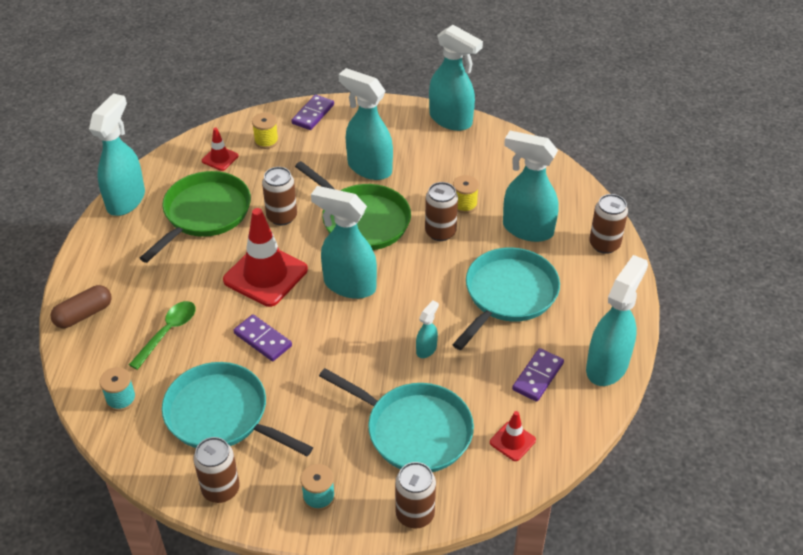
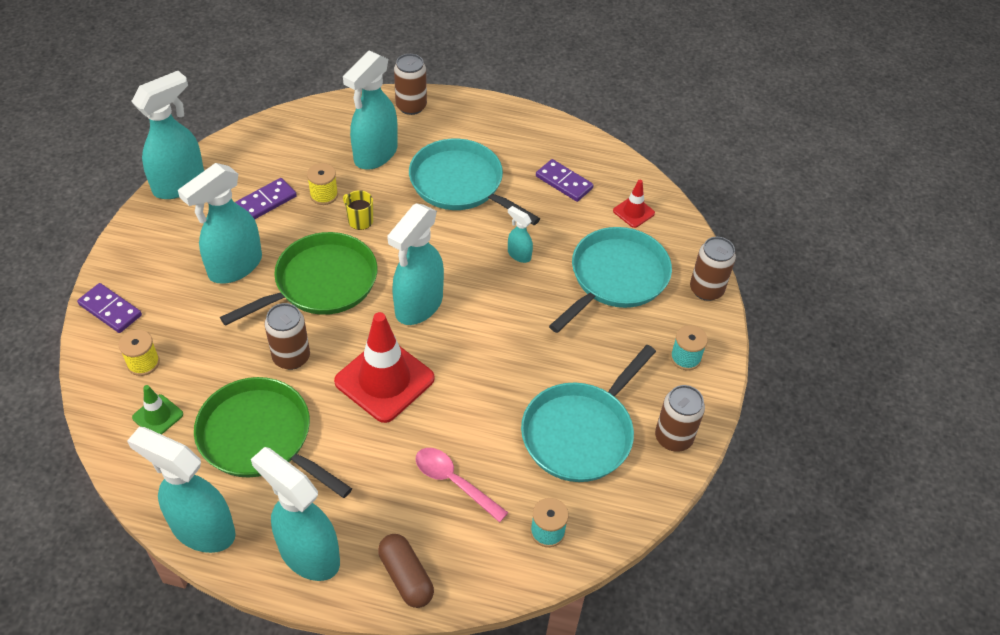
camera: 85 degrees left, 5 degrees up
green spoon [129,301,196,370] -> pink spoon [415,448,508,523]
red traffic cone [202,128,238,171] -> green traffic cone [132,385,183,435]
purple domino [233,314,292,361] -> purple domino moved to [235,178,297,219]
brown can [425,182,458,241] -> yellow mug [343,190,373,230]
turquoise spray bottle [586,255,648,386] -> turquoise spray bottle moved to [251,447,340,581]

